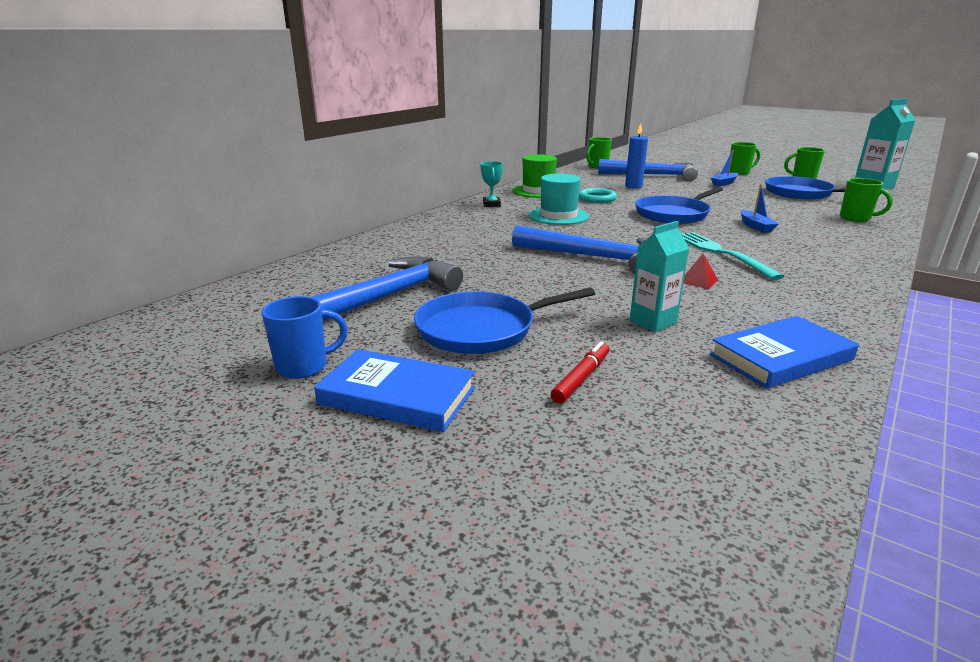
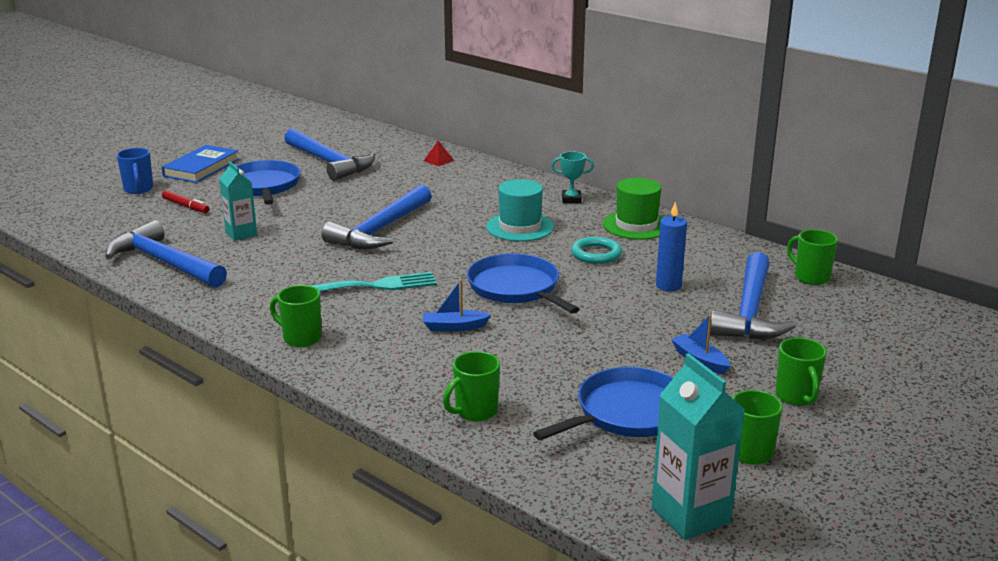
camera: 95 degrees right, 0 degrees up
blue mug [261,296,348,379] -> blue mug moved to [116,148,153,194]
red pyramid [683,254,718,289] -> red pyramid moved to [424,141,454,166]
blue book [710,316,859,389] -> blue hammer [105,220,227,288]
none -> green mug [270,285,322,347]

